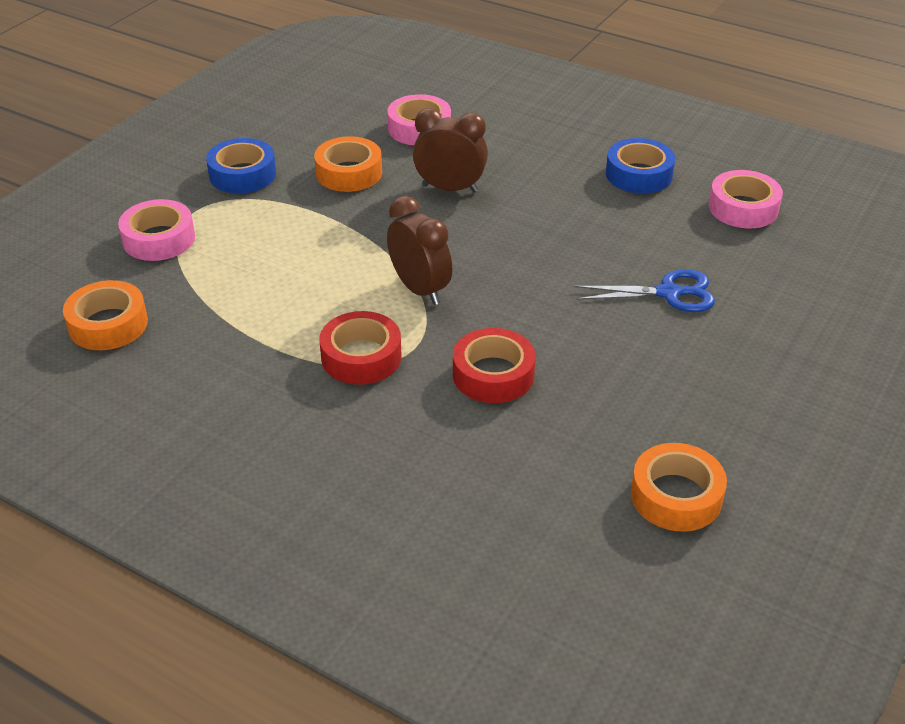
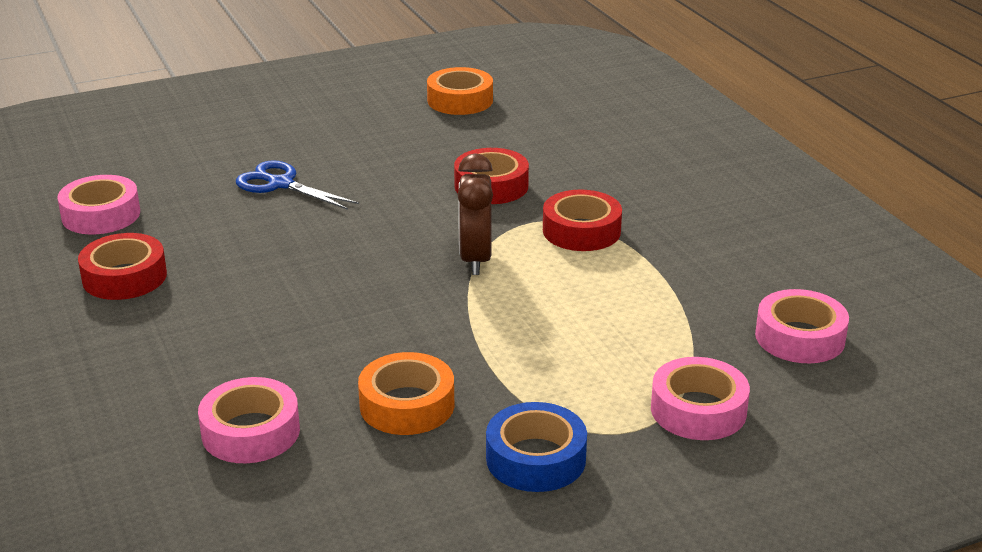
camera: 145 degrees left, 10 degrees down
orange tape [63,280,148,350] -> pink tape [755,289,849,363]
brown clock [413,108,488,192] -> none
blue tape [606,138,675,194] -> red tape [78,233,167,300]

